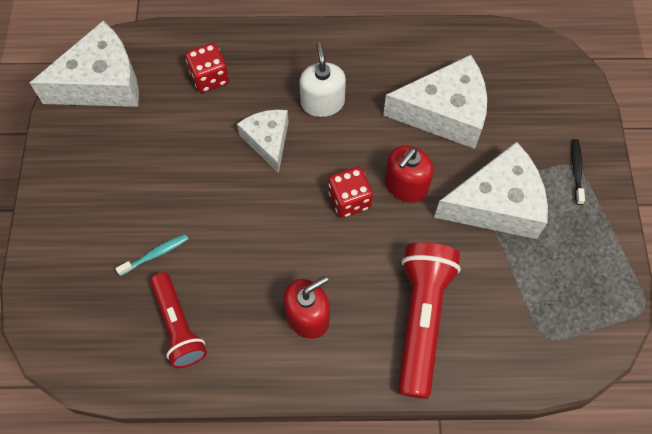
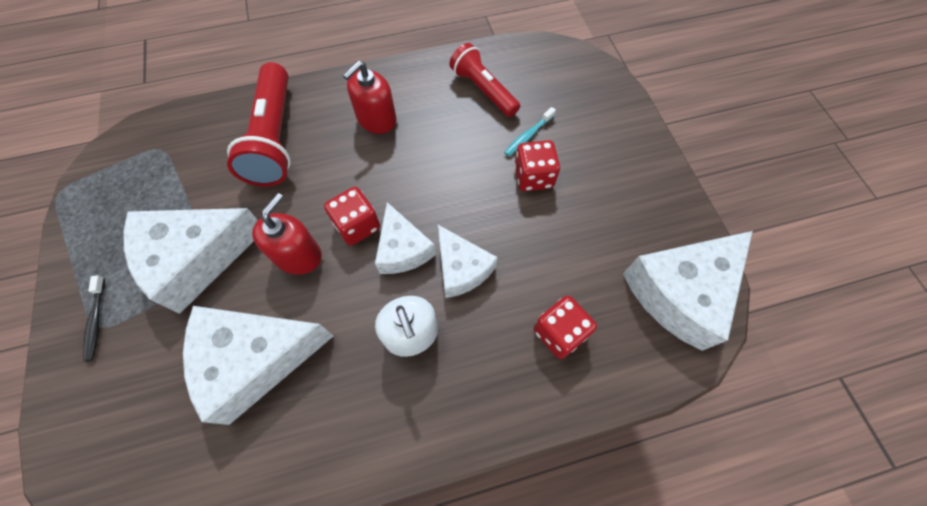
camera: 165 degrees right, 0 degrees up
none -> white cheese [375,202,436,274]
none -> red dice [514,140,560,191]

